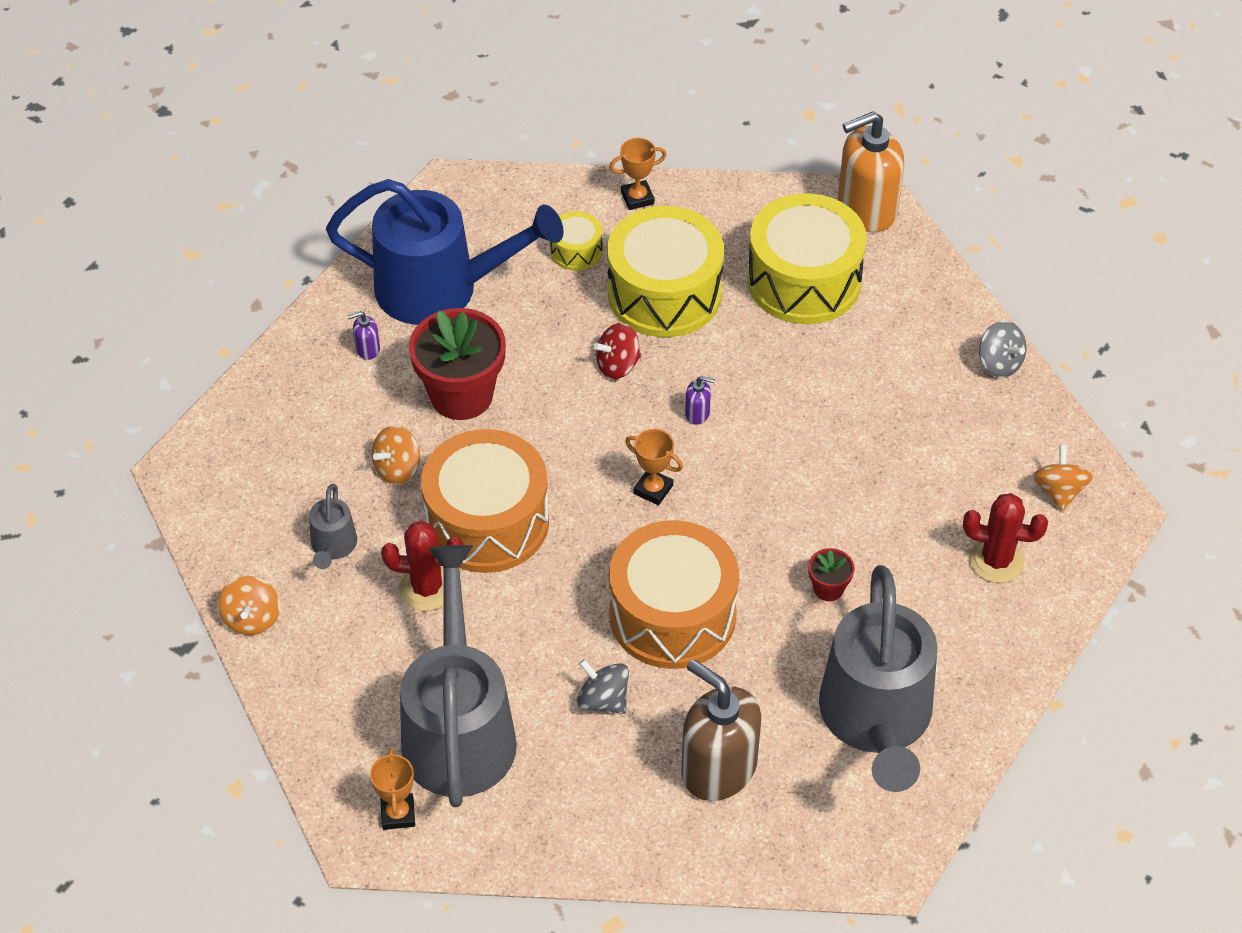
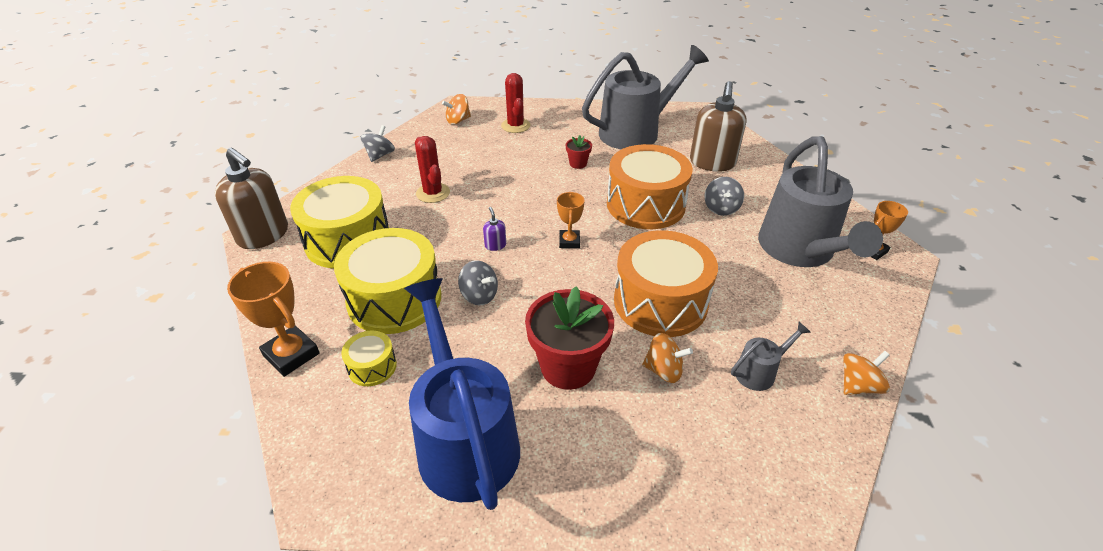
camera: 120 degrees left, 10 degrees down
purple soap dispenser [347,311,380,360] -> none
red cactus [381,521,464,611] -> red cactus moved to [415,136,450,203]
grey watering can [400,545,517,807] -> grey watering can turned 60 degrees counterclockwise [758,136,883,267]
red spinning top [593,323,641,379] -> grey spinning top [458,260,498,306]
orange trophy [609,138,666,210] -> orange trophy [227,262,320,377], size x1.64
orange soap dispenser [838,111,904,232] -> brown soap dispenser [215,148,288,249]

